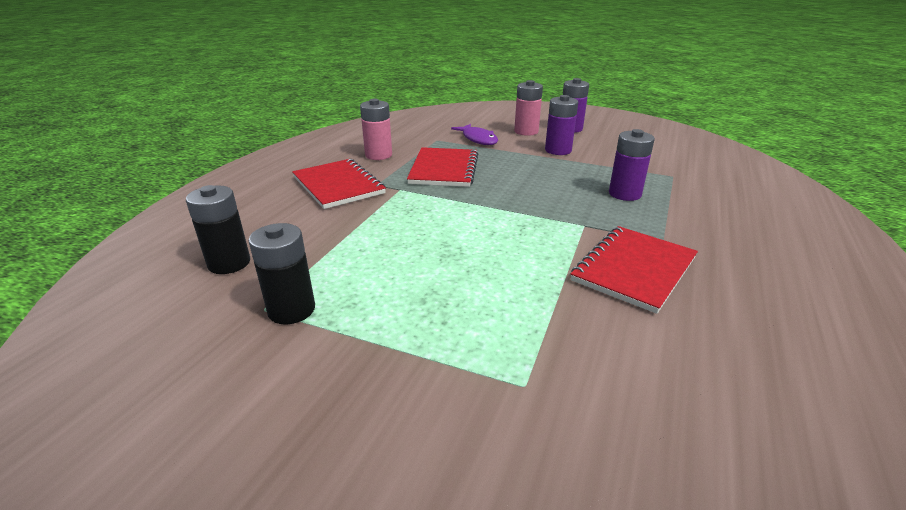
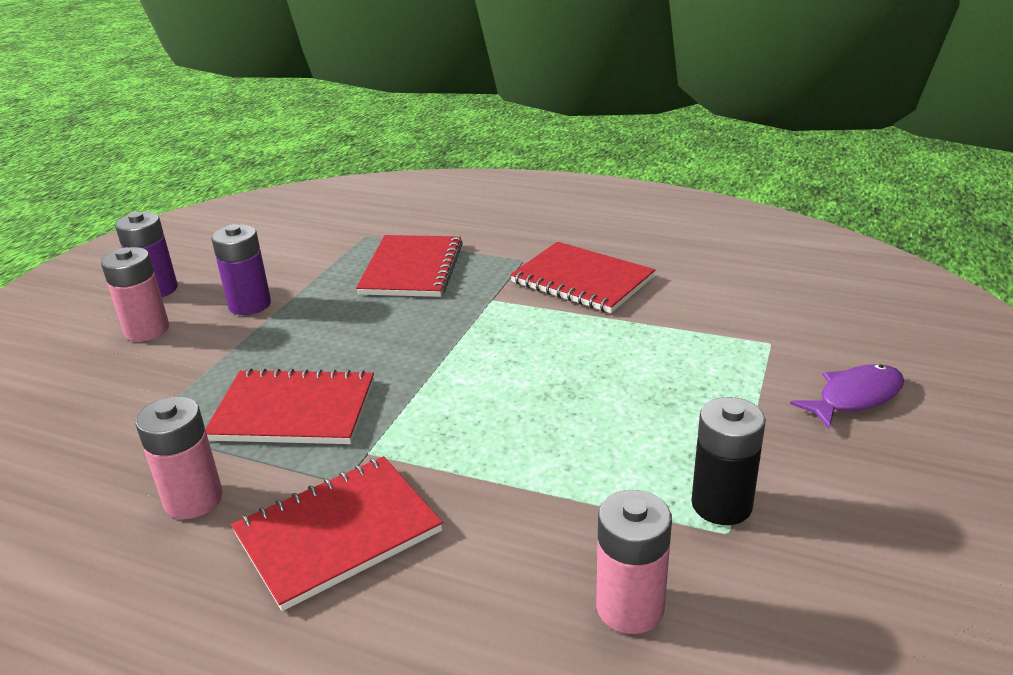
camera: 90 degrees left, 0 degrees up
black battery [186,185,250,274] -> pink battery [596,490,672,634]
purple fish [451,124,498,145] -> purple fish moved to [790,364,904,430]
purple battery [609,129,655,201] -> red notebook [356,235,463,297]

